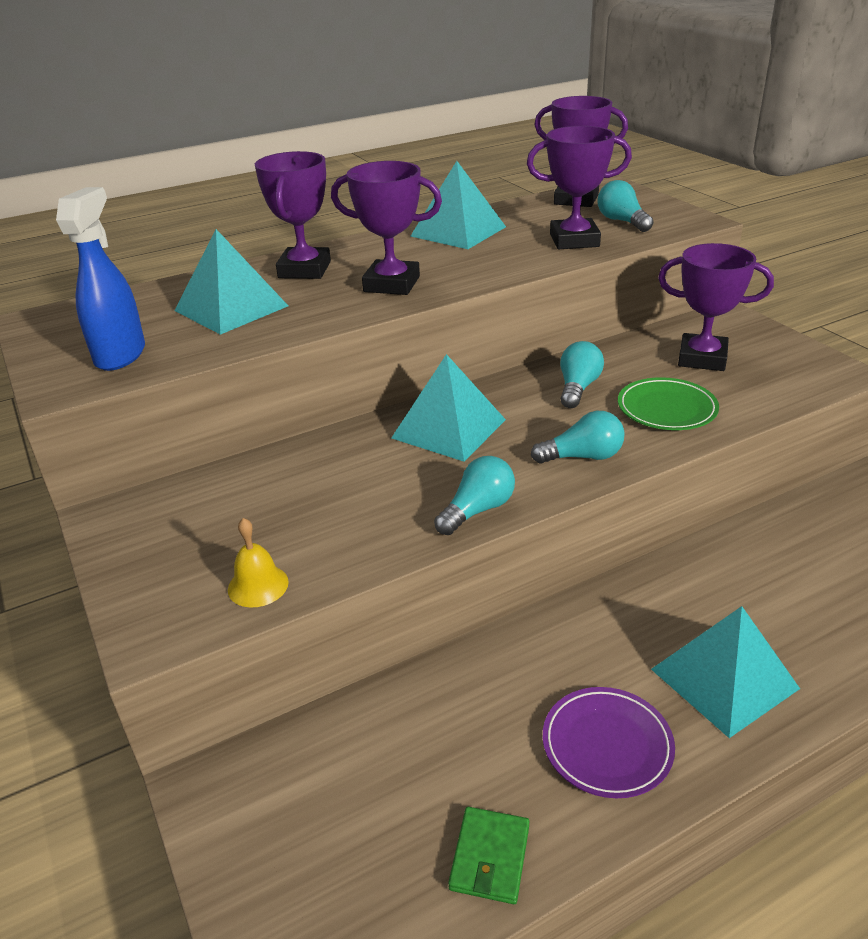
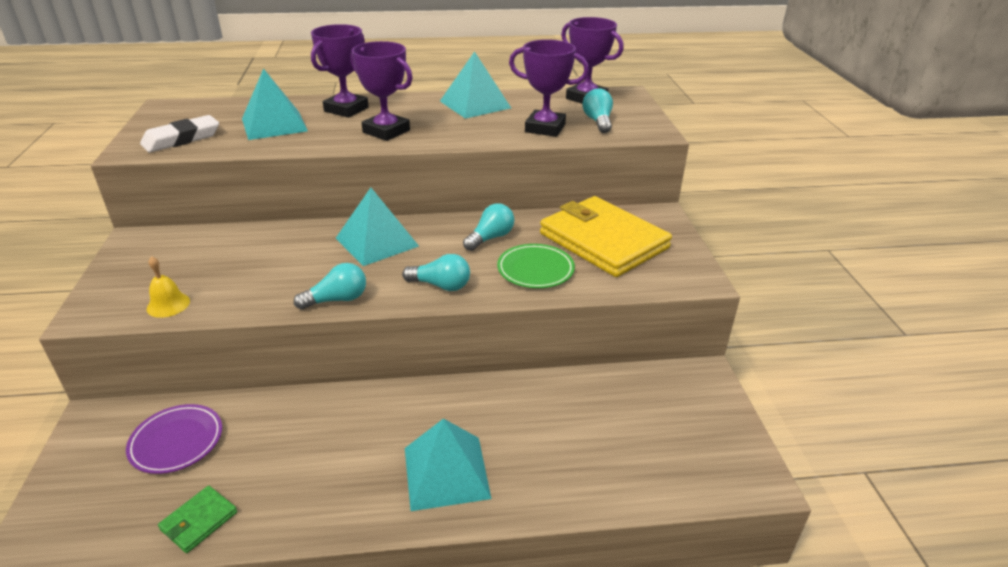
camera: 20 degrees right, 0 degrees up
blue spray bottle [56,187,145,371] -> white eraser [140,115,219,152]
purple plate [543,687,675,798] -> purple plate moved to [126,404,222,474]
purple trophy [658,243,774,371] -> yellow wallet [540,196,672,277]

